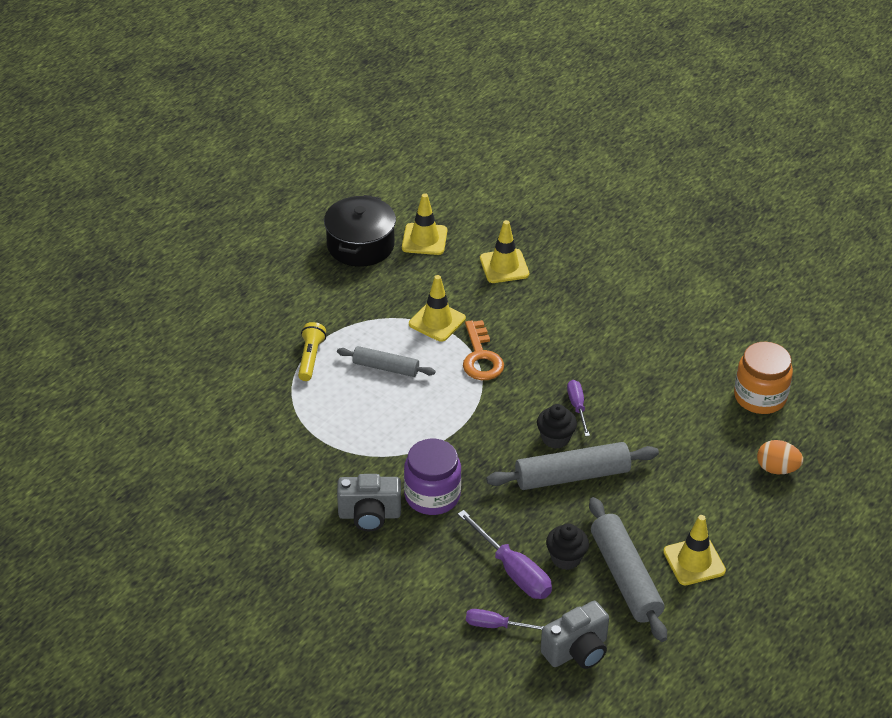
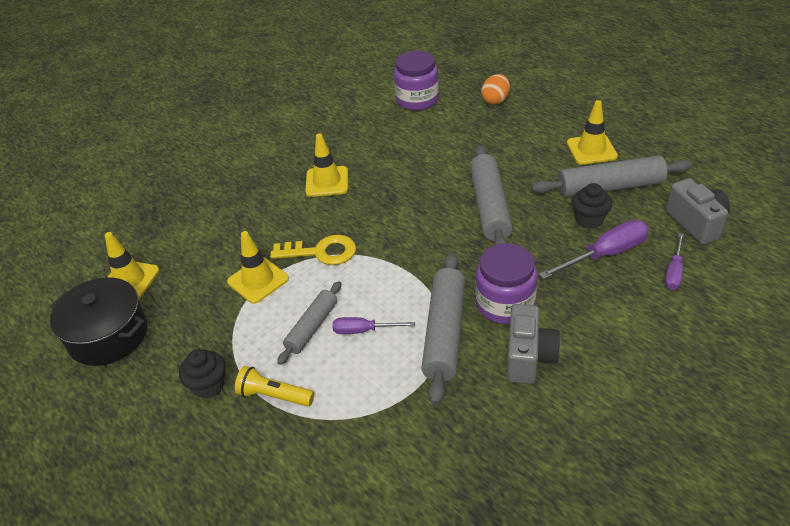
camera: 75 degrees left, 0 degrees up
orange key [463,320,504,380] -> yellow key [270,235,356,265]
yellow traffic cone [480,220,529,283] -> yellow traffic cone moved to [305,134,348,197]
black cupcake [537,404,577,449] -> black cupcake moved to [179,349,225,399]
purple screwdriver [567,380,590,436] -> purple screwdriver moved to [333,317,415,334]
orange jar [734,342,793,414] -> purple jar [394,51,439,110]
none -> grey rolling pin [421,252,465,405]

